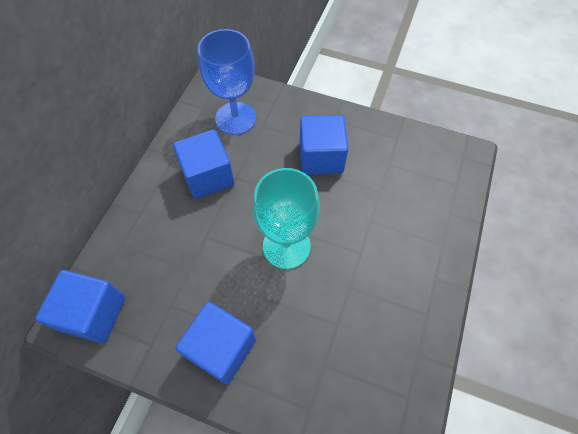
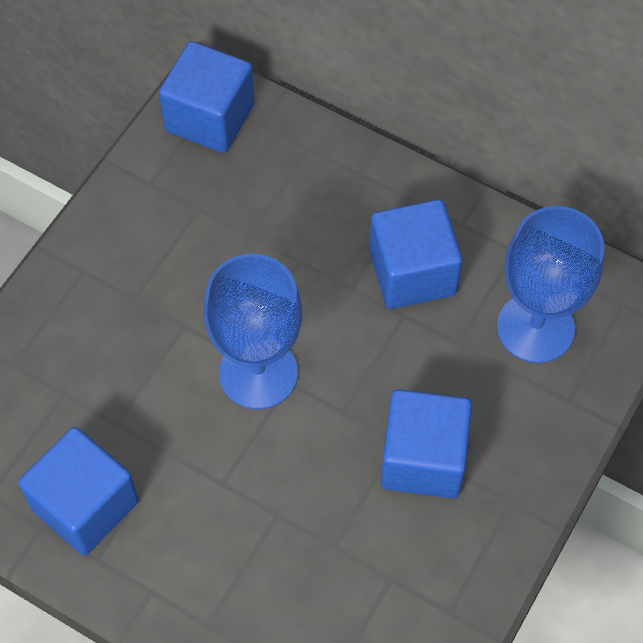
camera: 100 degrees right, 0 degrees up
blue cube [175,302,256,385] -> blue cube moved to [18,427,139,555]
turquoise goblet [253,168,320,269] -> blue goblet [203,254,302,409]

